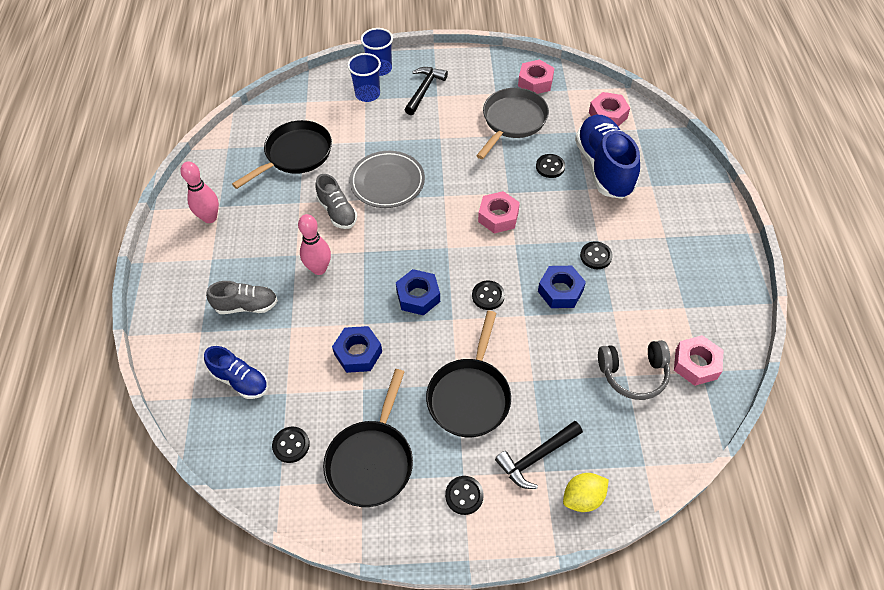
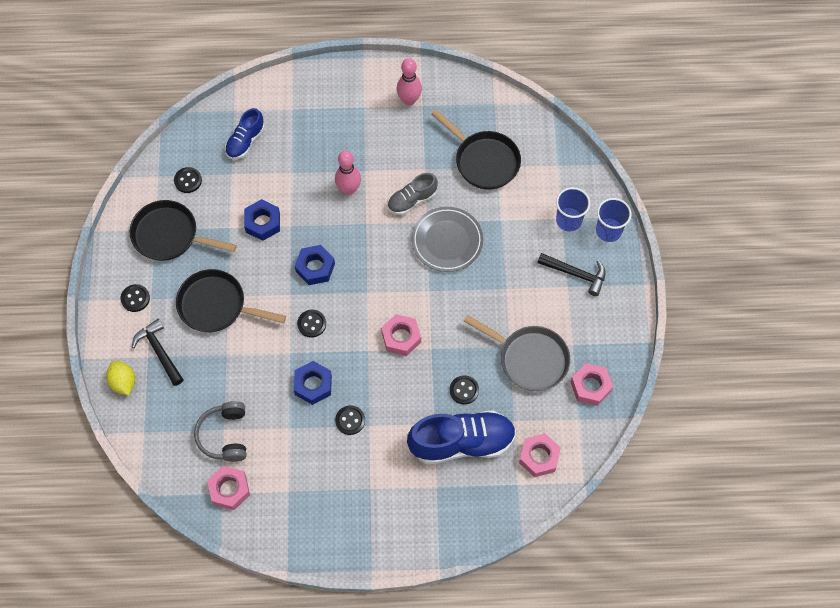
camera: 90 degrees right, 10 degrees up
grey shoe [206,281,278,314] -> none

